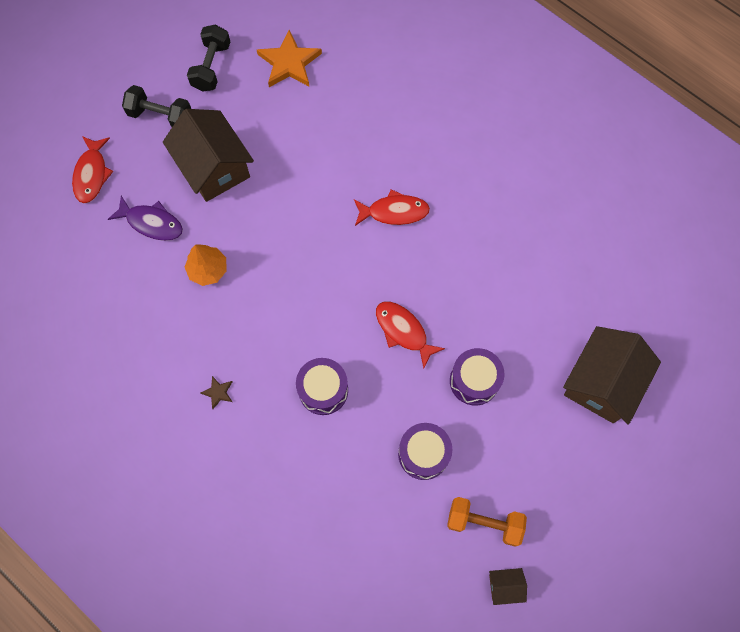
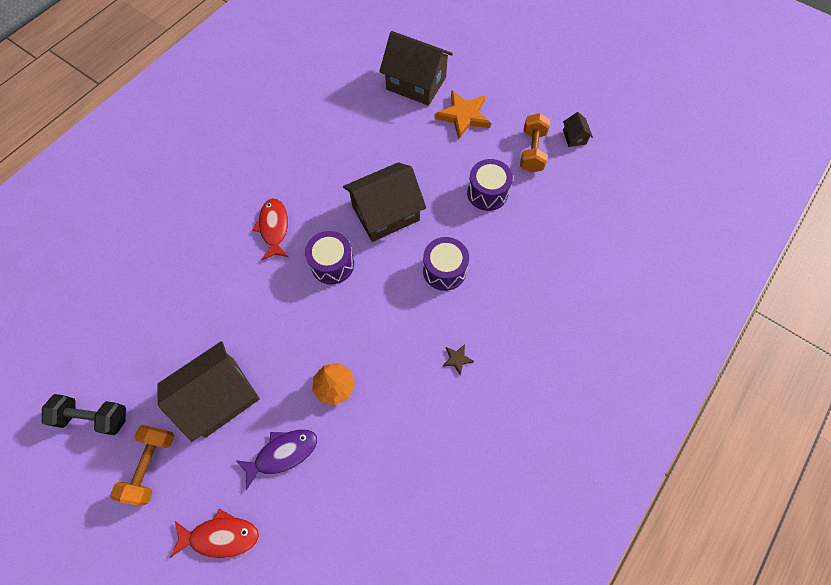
camera: 95 degrees left, 5 degrees down
purple fish [108,196,183,241] -> purple fish turned 45 degrees clockwise [235,429,318,490]
black dumbbell [122,85,191,127] -> orange dumbbell [110,425,174,506]
orange star [257,30,322,87] -> orange star moved to [434,90,491,140]
red fish [376,301,445,368] -> brown house [343,162,426,242]
purple drum [450,348,505,406] -> purple drum moved to [305,231,354,284]

